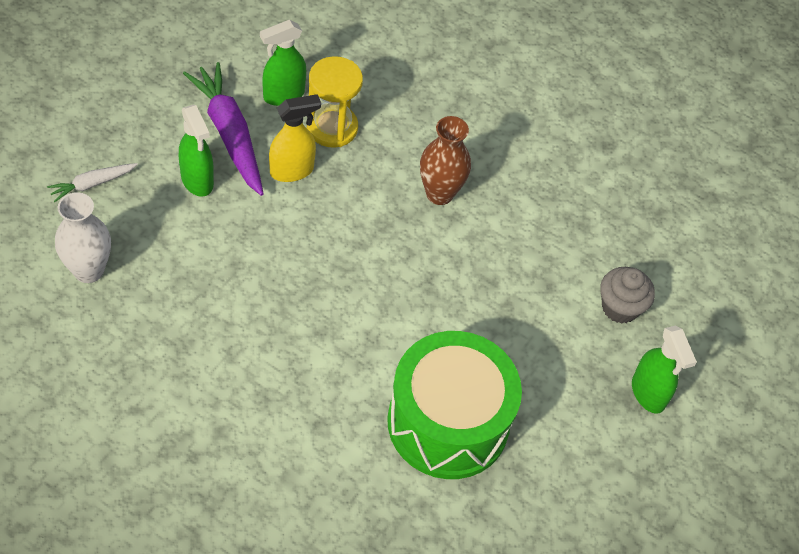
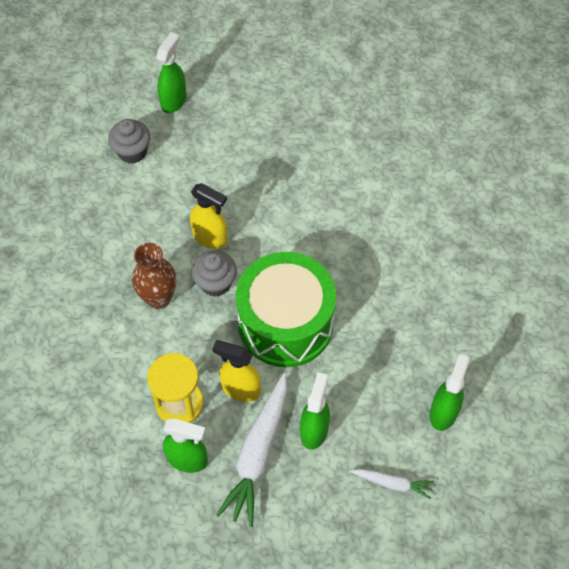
camera: 130 degrees left, 5 degrees up
white vase [55,192,111,283] -> green spray bottle [430,354,470,431]
purple carrot [183,62,264,196] -> white carrot [216,373,288,527]
green drum [387,331,522,479] -> green drum moved to [236,252,336,367]
none -> yellow spray bottle [190,183,227,249]
none -> grey cupcake [191,250,237,297]

